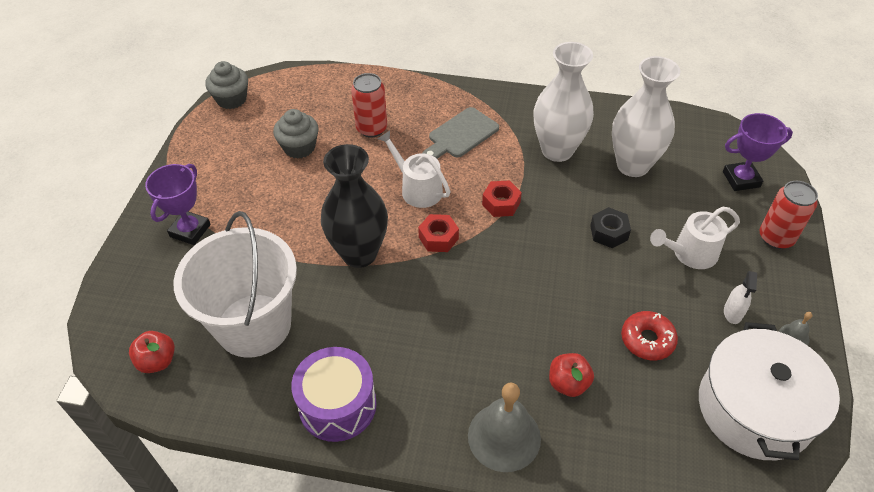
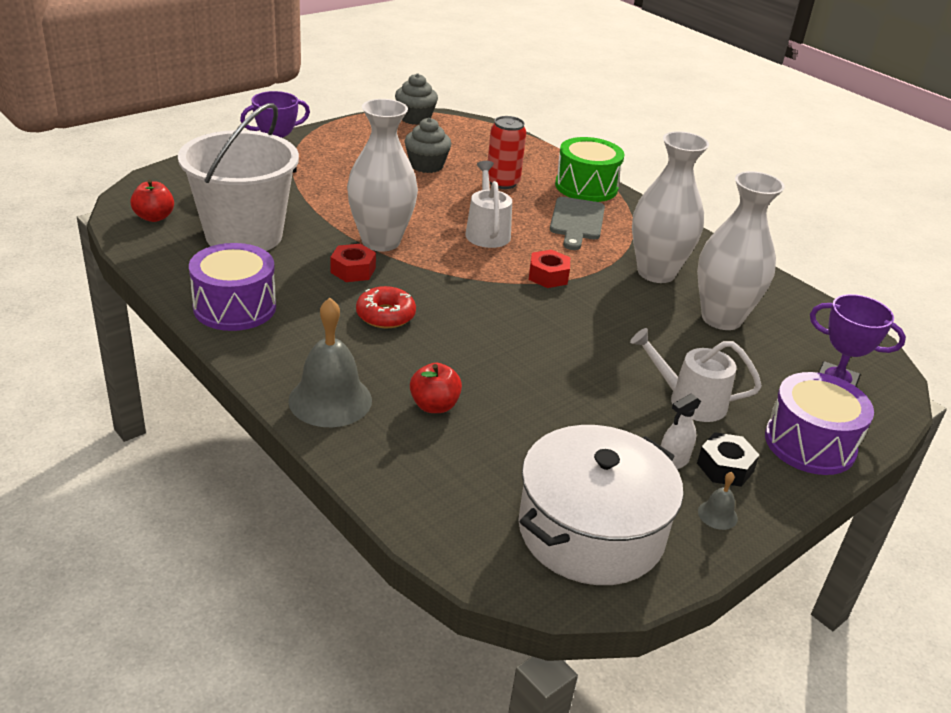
camera: 35 degrees right, 15 degrees down
black vase [321,144,388,268] -> white vase [347,99,418,251]
red nut [418,214,459,252] -> red nut moved to [330,244,376,282]
grey cutting board [423,107,499,159] -> grey cutting board turned 75 degrees counterclockwise [550,197,605,250]
black nut [590,207,631,248] -> black nut moved to [697,432,759,487]
red donut [621,311,678,360] -> red donut moved to [356,286,416,328]
red can [759,181,818,249] -> purple drum [765,372,874,475]
none -> green drum [555,137,625,202]

